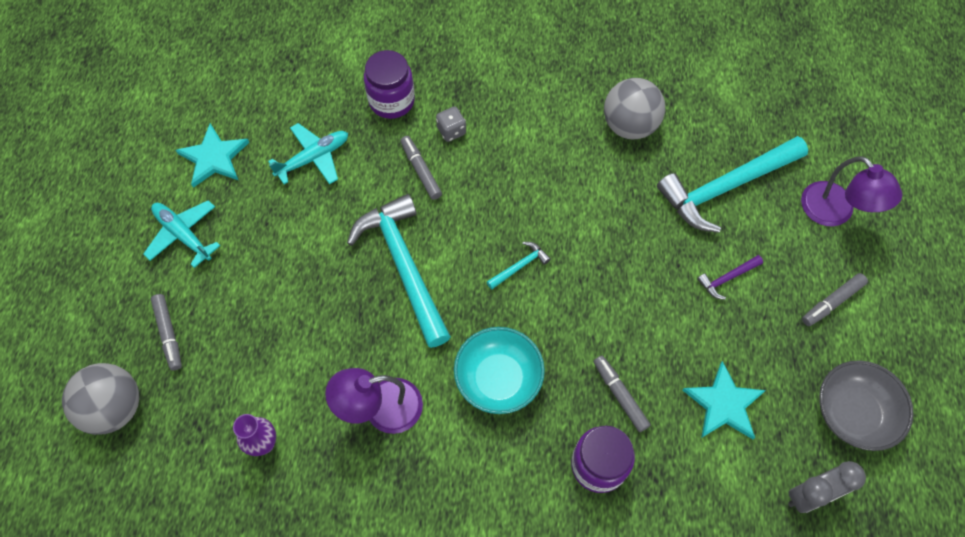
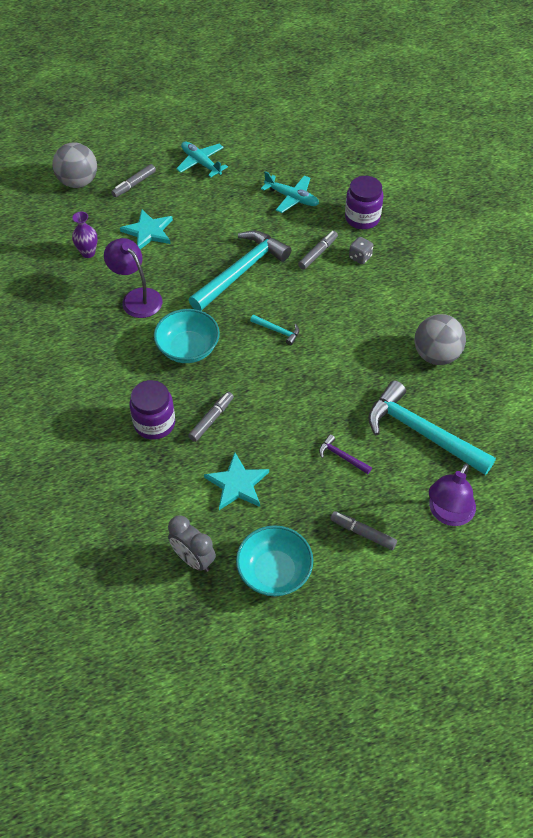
camera: 65 degrees right, 10 degrees down
turquoise plane [143,200,220,268] -> turquoise plane turned 60 degrees counterclockwise [176,142,228,177]
turquoise star [175,123,249,188] -> turquoise star moved to [120,209,173,249]
grey bowl [819,360,914,451] -> turquoise bowl [236,525,313,596]

